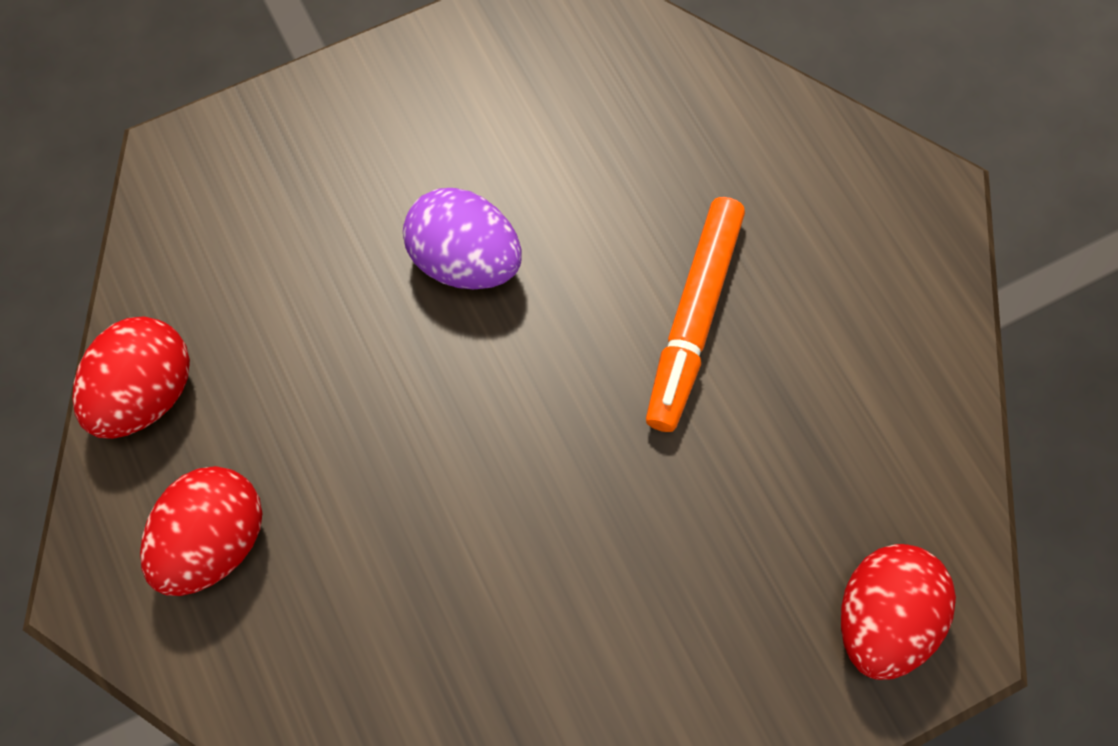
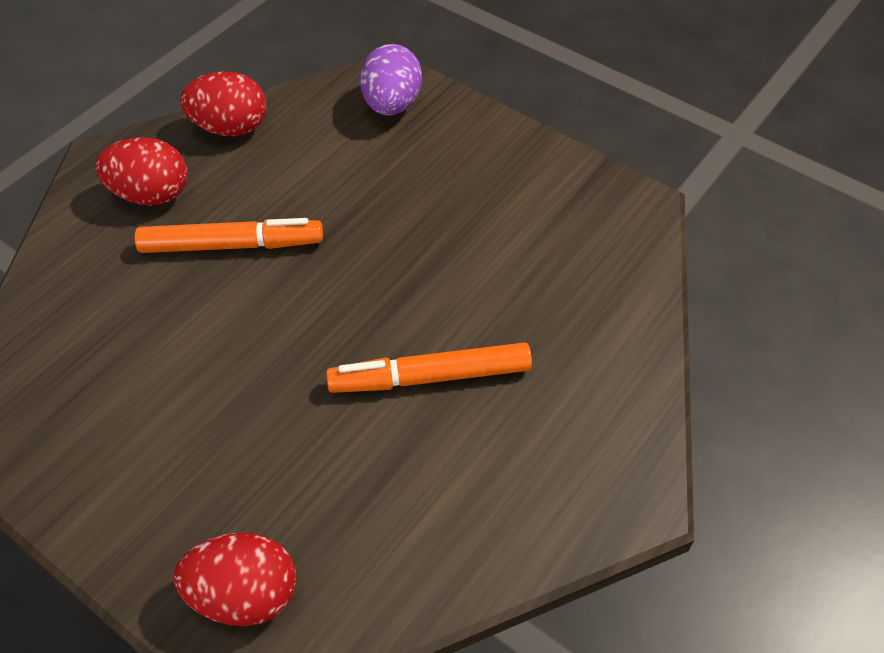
camera: 65 degrees right, 15 degrees down
purple egg [403,188,522,289] -> purple egg moved to [360,44,422,116]
none -> orange marker [134,218,323,253]

